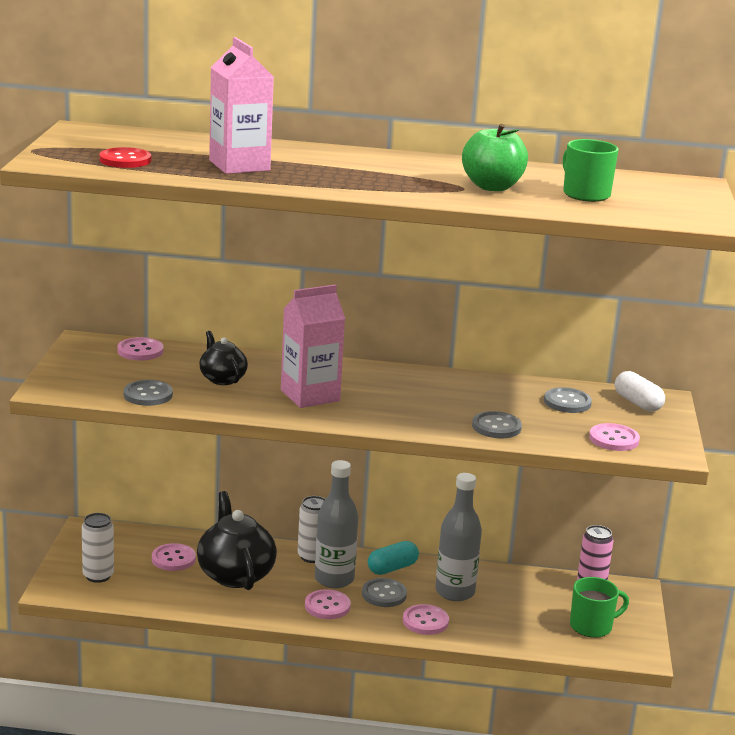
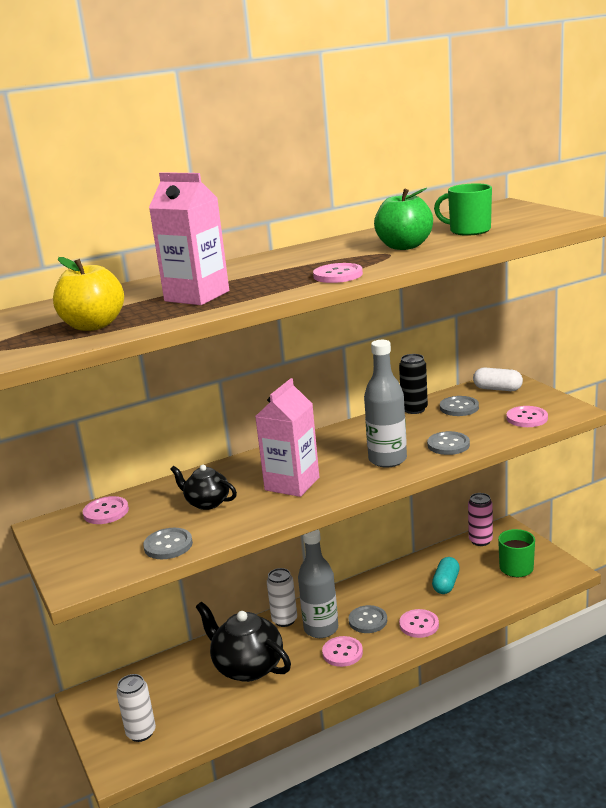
camera: 30 degrees left, 0 degrees up
red button [100,147,151,168] -> yellow apple [53,257,124,331]
pink button [152,543,196,571] -> pink button moved to [313,263,363,283]
turquoise capsule [368,541,419,575] -> turquoise capsule moved to [432,557,460,594]
grey bottle [435,473,482,601] -> grey bottle moved to [364,340,407,468]
none -> black can [399,354,428,414]

